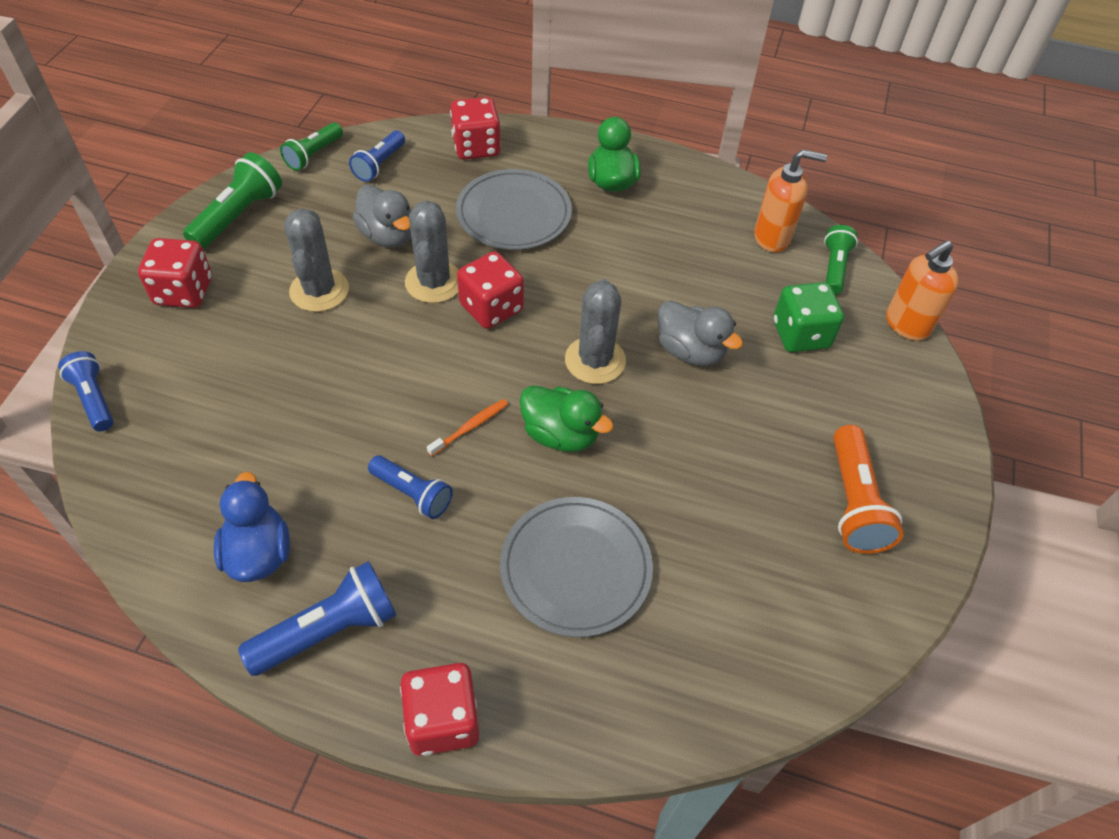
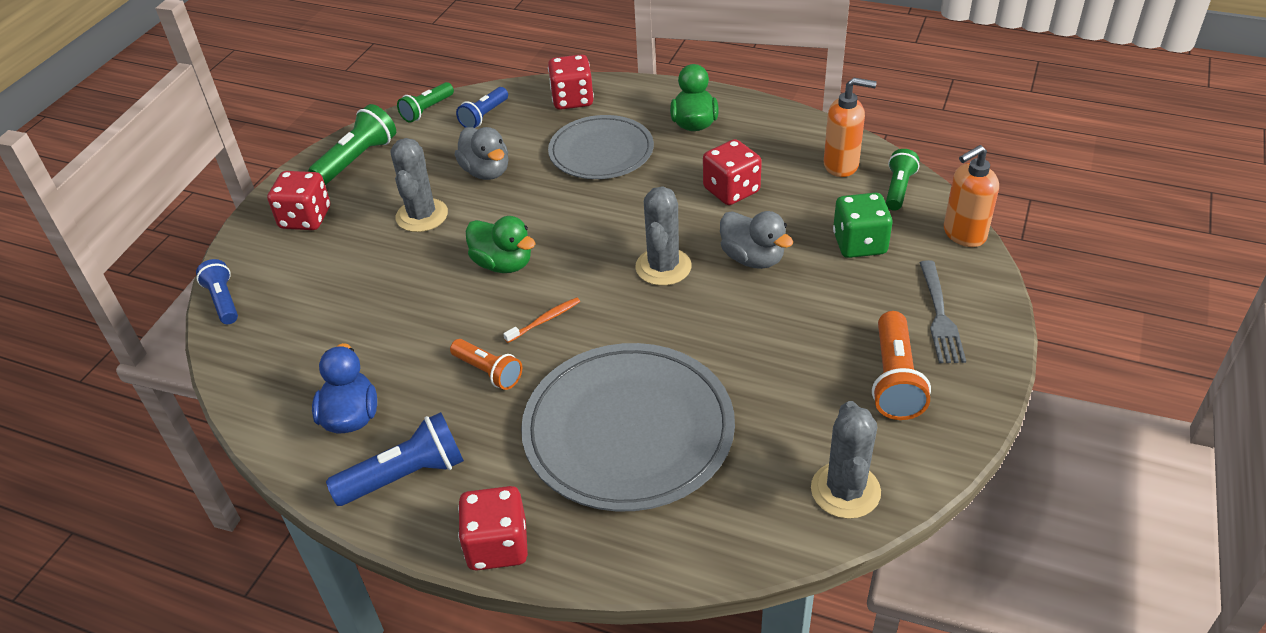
camera: 10 degrees right, 10 degrees down
blue flashlight [368,455,453,519] -> orange flashlight [450,339,522,390]
grey cactus [405,200,459,303] -> grey cactus moved to [811,401,881,519]
red dice [457,251,524,329] -> red dice moved to [703,139,762,205]
grey plate [500,497,653,637] -> grey plate [521,343,735,511], size x1.53
green duck [520,385,614,452] -> green duck moved to [466,216,536,273]
none -> grey fork [920,260,966,363]

